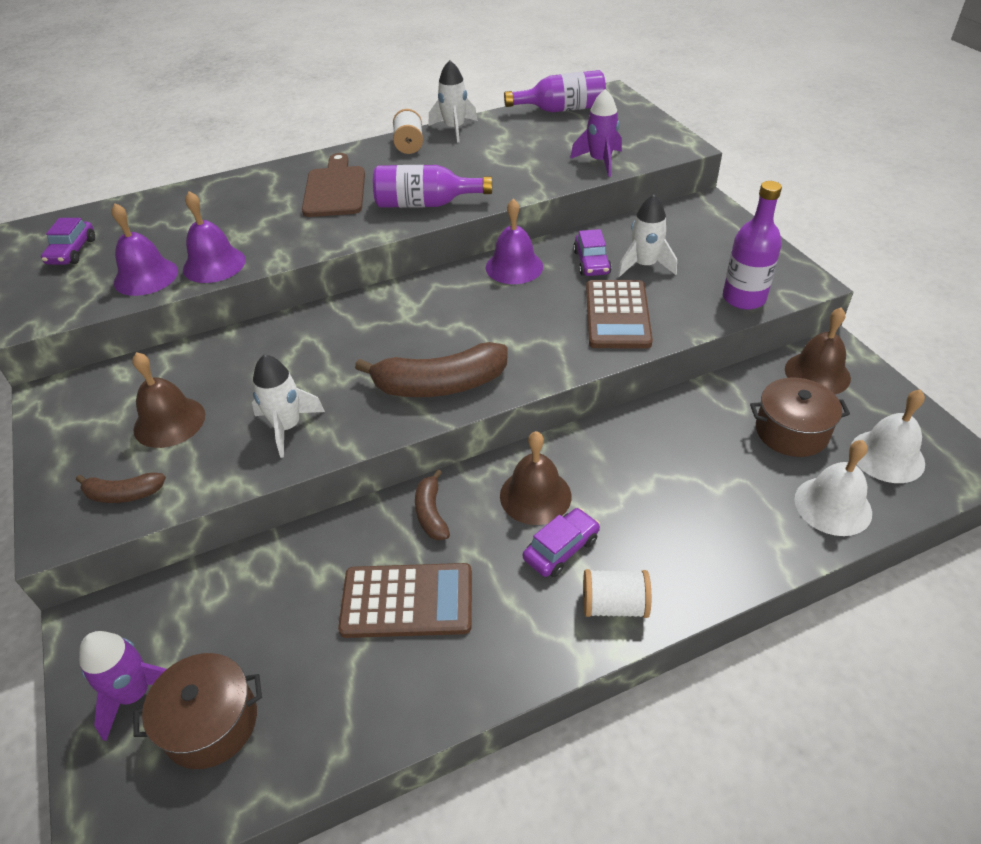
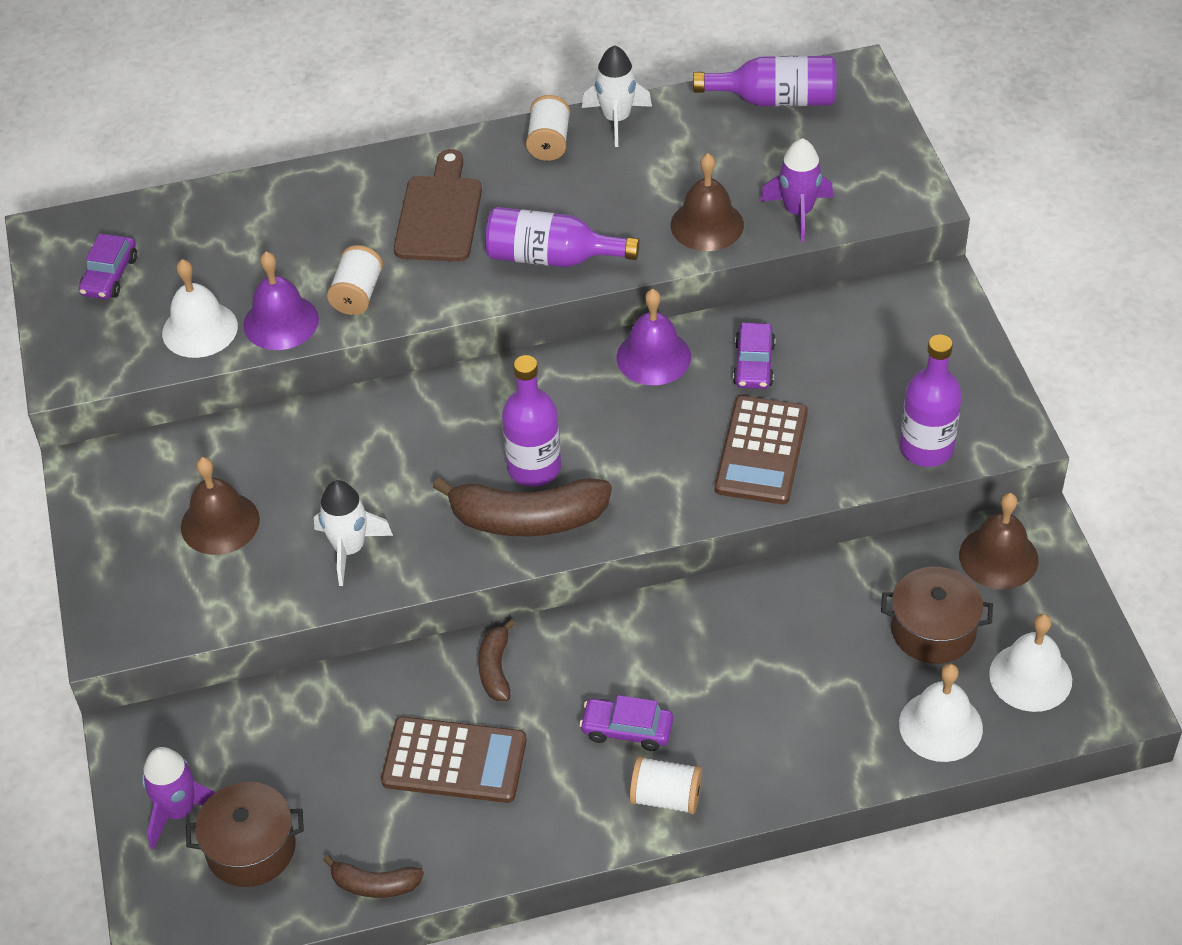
camera: 10 degrees right, 5 degrees up
brown banana [76,472,166,503] -> brown banana moved to [323,855,424,898]
purple bell [111,203,178,296] -> white bell [162,259,238,358]
brown bell [500,431,571,525] -> brown bell moved to [671,153,744,251]
purple car [523,508,600,577] -> purple car turned 135 degrees counterclockwise [579,695,673,751]
white rocket [617,194,677,277] -> none
none -> white spool [327,245,383,315]
none -> purple bottle [502,355,561,487]

